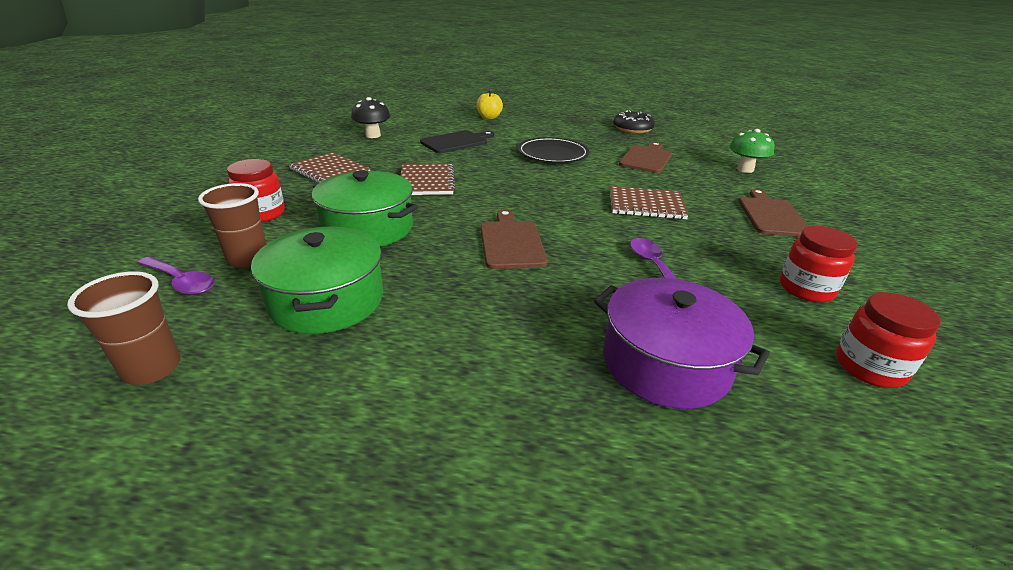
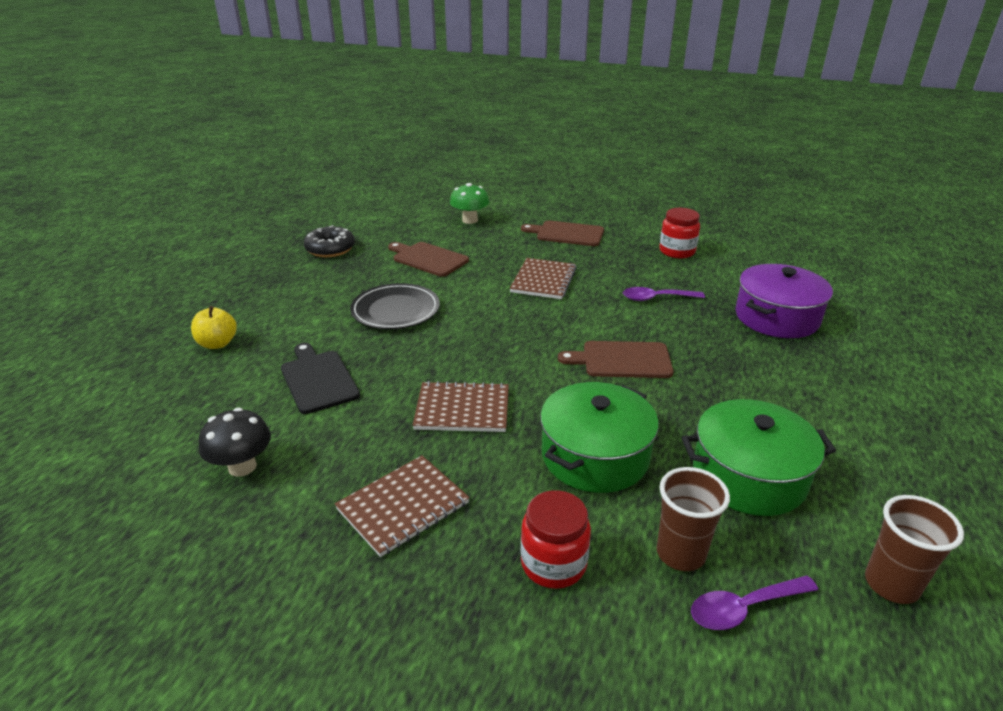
camera: 80 degrees left, 0 degrees up
purple spoon [137,256,215,295] -> purple spoon turned 150 degrees counterclockwise [691,576,818,630]
red jar [836,292,941,388] -> none

